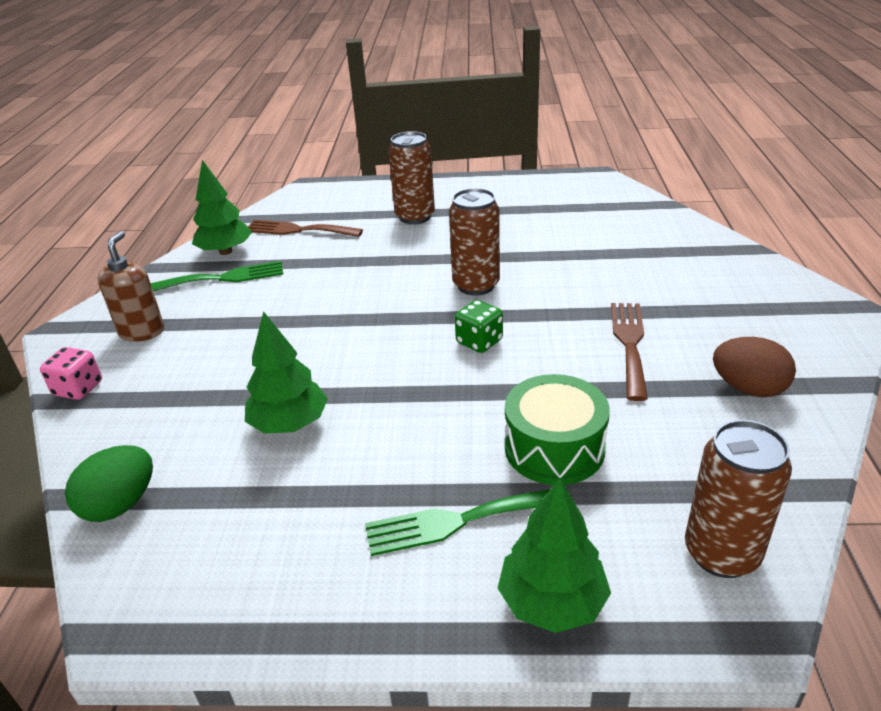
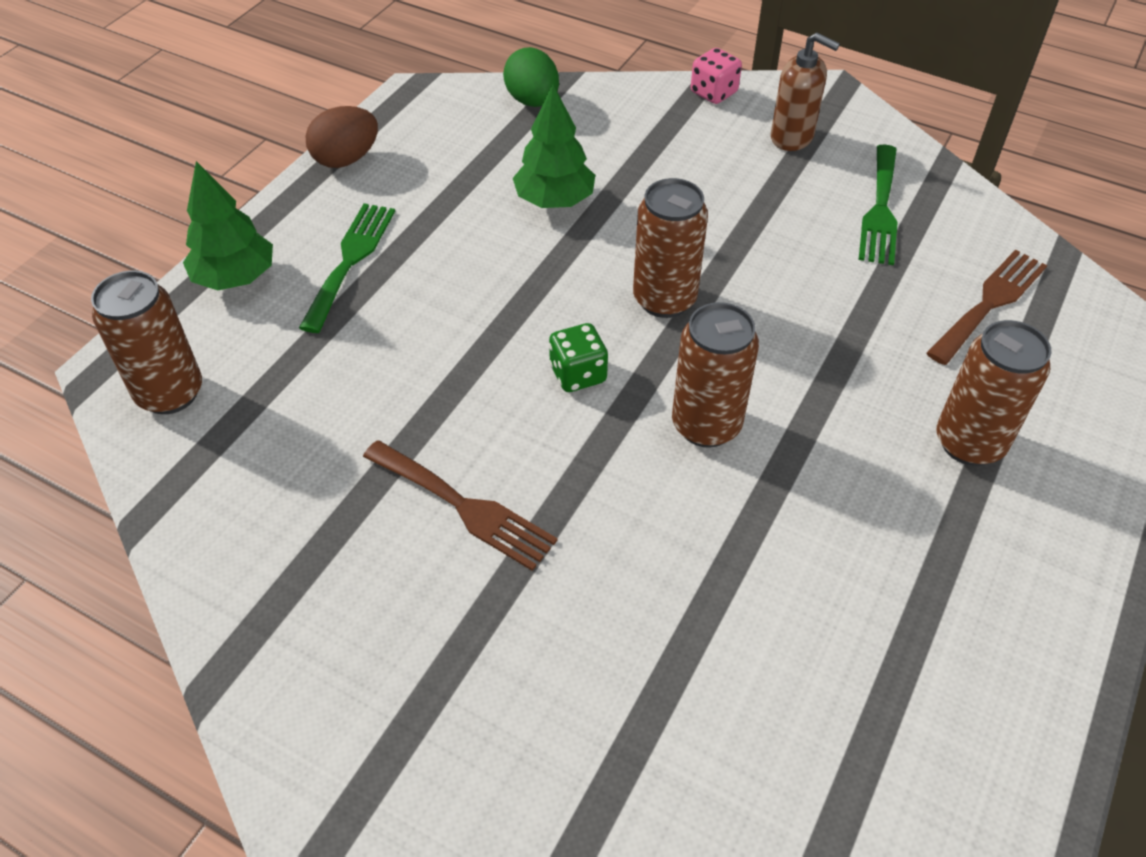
camera: 115 degrees right, 15 degrees up
green tree [192,160,252,255] -> none
green drum [505,374,610,485] -> none
brown egg [713,337,796,397] -> brown egg moved to [306,106,378,168]
none -> brown can [633,178,708,318]

